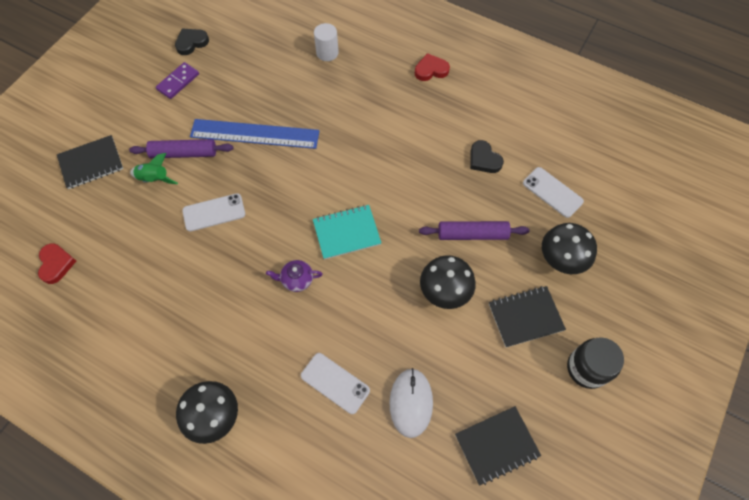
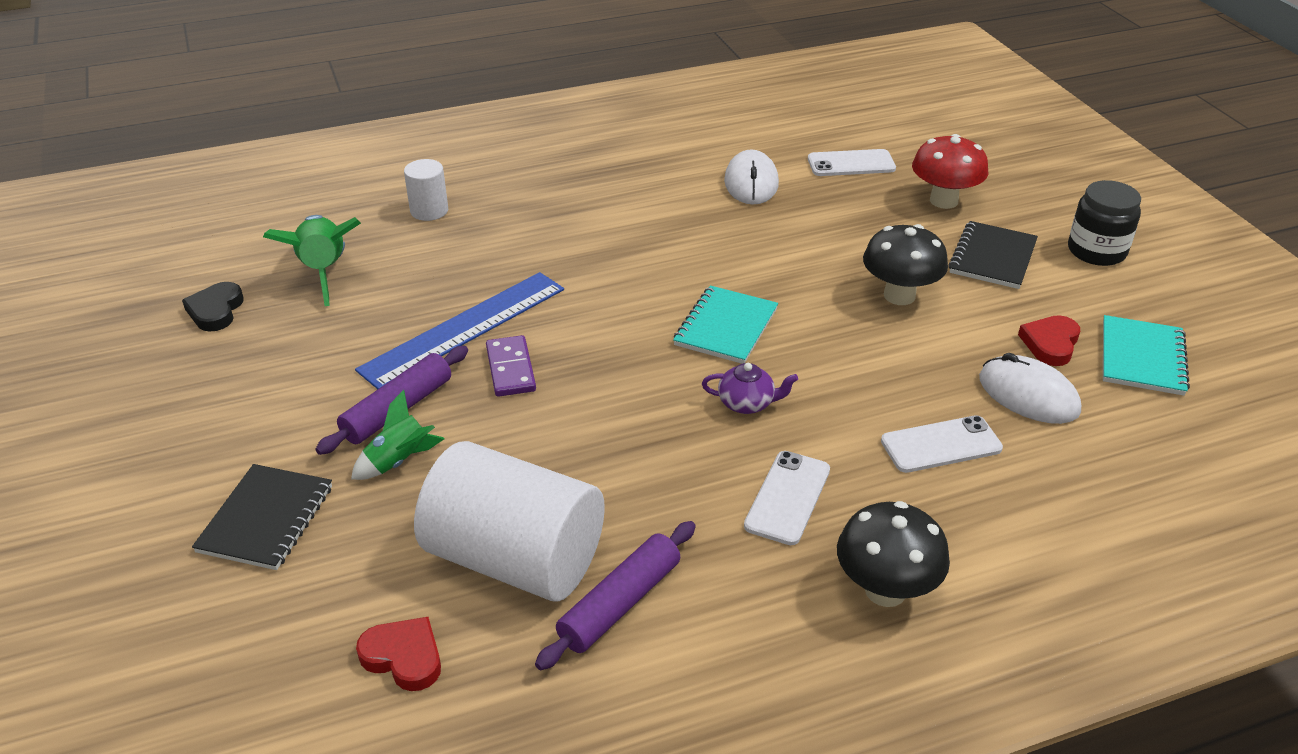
camera: 50 degrees left, 25 degrees down
purple domino [156,62,199,99] -> purple domino moved to [486,335,536,397]
white phone [182,193,245,231] -> white phone moved to [744,451,830,545]
purple teapot [266,260,323,292] -> purple teapot turned 120 degrees counterclockwise [702,363,798,414]
red heart [415,53,450,81] -> red heart moved to [1018,315,1080,366]
purple rolling pin [419,221,529,240] -> purple rolling pin moved to [535,521,696,670]
black notebook [455,406,541,485] -> turquoise notebook [1103,315,1190,396]
black heart [470,140,504,173] -> white mouse [724,149,779,204]
black mushroom [542,223,597,274] -> red mushroom [912,134,988,209]
none -> green rocket [263,215,361,306]
none -> white cylinder [414,441,605,602]

